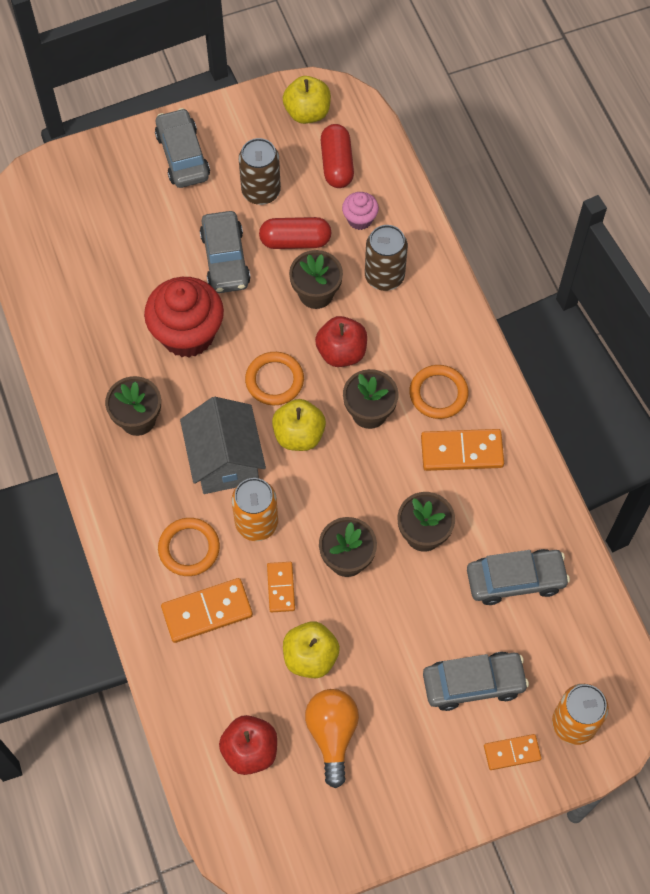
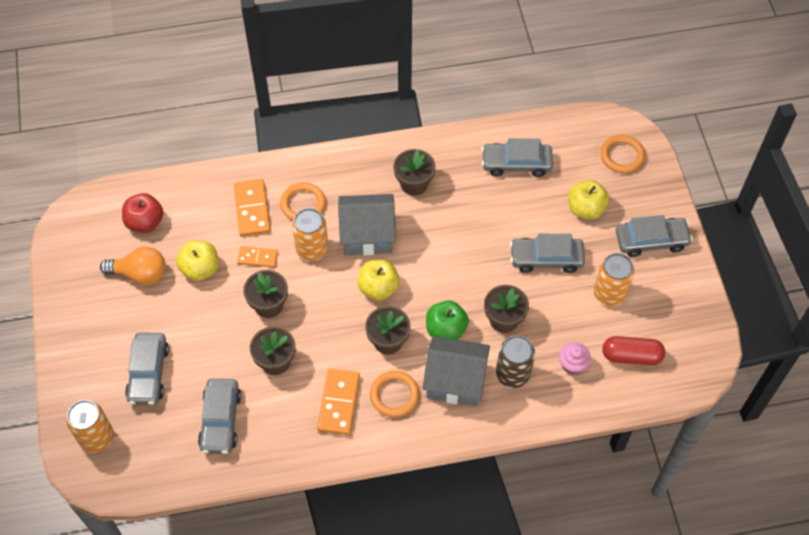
camera: 100 degrees right, 5 degrees down
red cupcake [144,277,224,358] -> none
brown can [239,138,281,205] -> orange can [593,253,634,306]
orange ring [245,352,304,405] -> orange ring moved to [601,135,645,173]
red capsule [259,217,331,249] -> none
yellow apple [283,76,331,124] -> yellow apple moved to [568,180,609,220]
red apple [315,316,367,367] -> green apple [426,300,469,340]
orange domino [484,734,541,770] -> none
none -> grey house [422,336,490,406]
none -> grey car [482,138,553,177]

